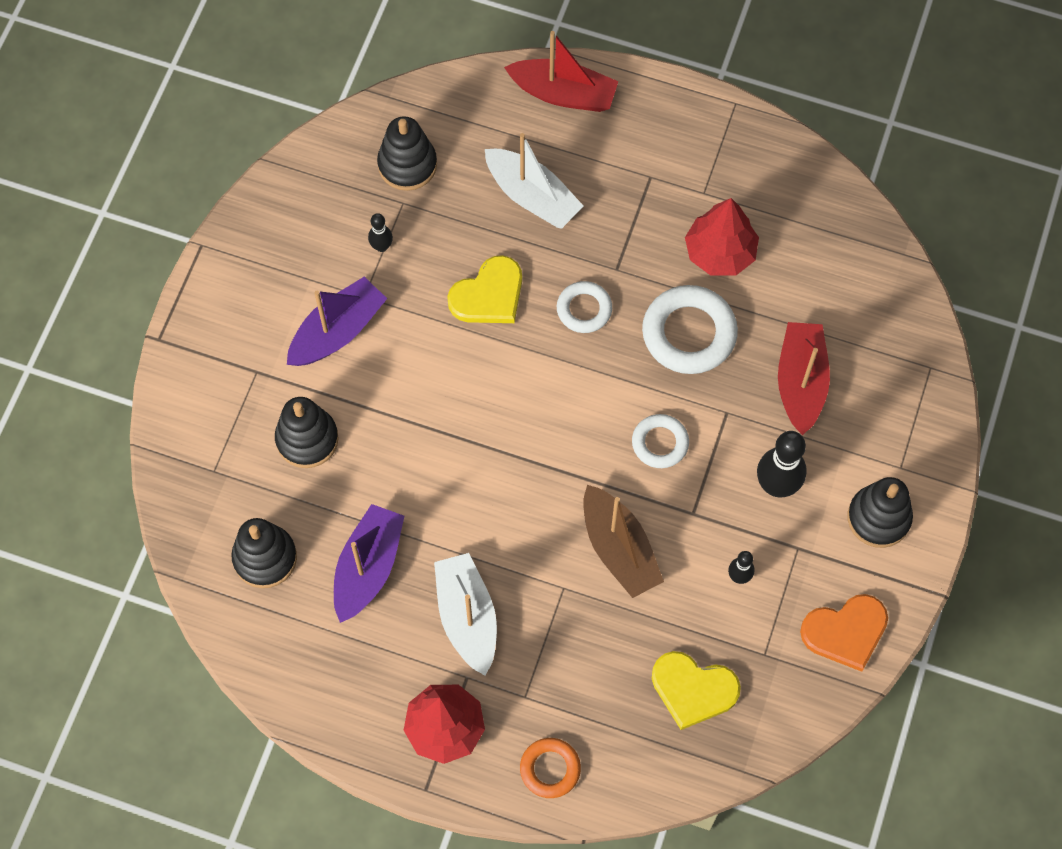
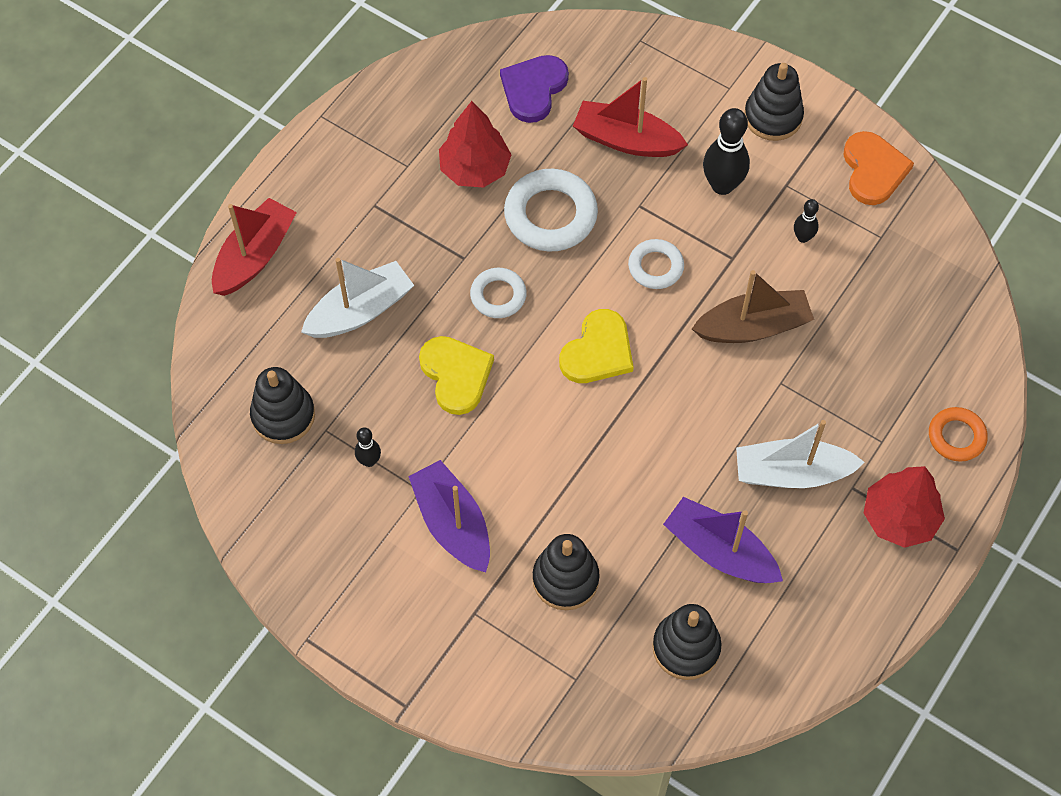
camera: 75 degrees left, 5 degrees down
yellow heart [652,651,741,730] -> yellow heart moved to [559,309,633,383]
none -> purple heart [500,55,569,123]

